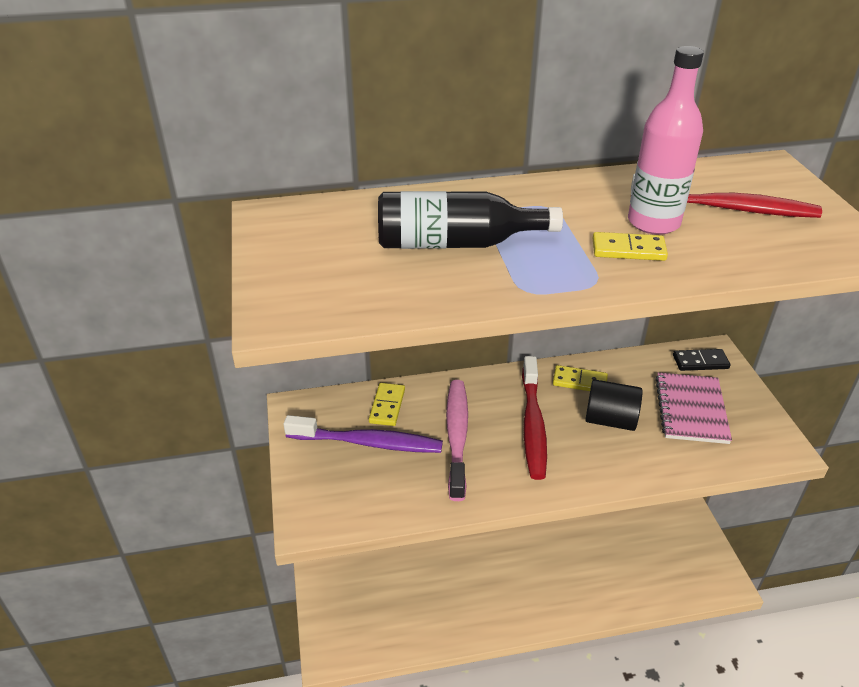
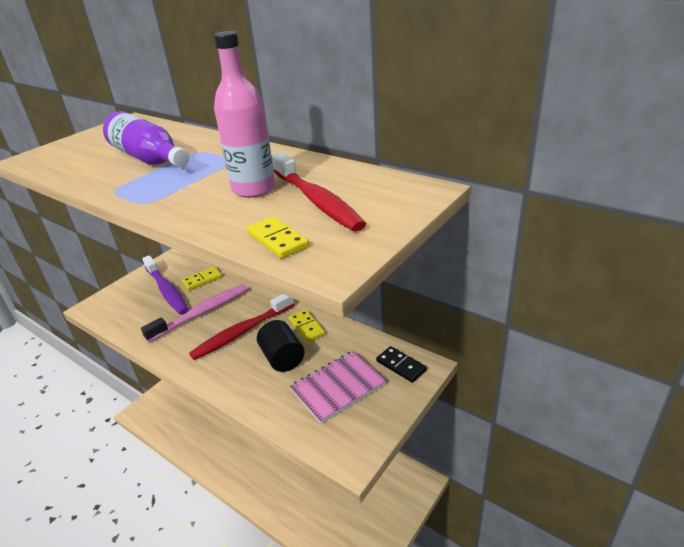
camera: 50 degrees right, 5 degrees down
black bottle [378,191,563,249] -> purple bottle [103,111,189,167]
yellow domino [593,232,668,261] -> yellow domino moved to [247,216,309,259]

